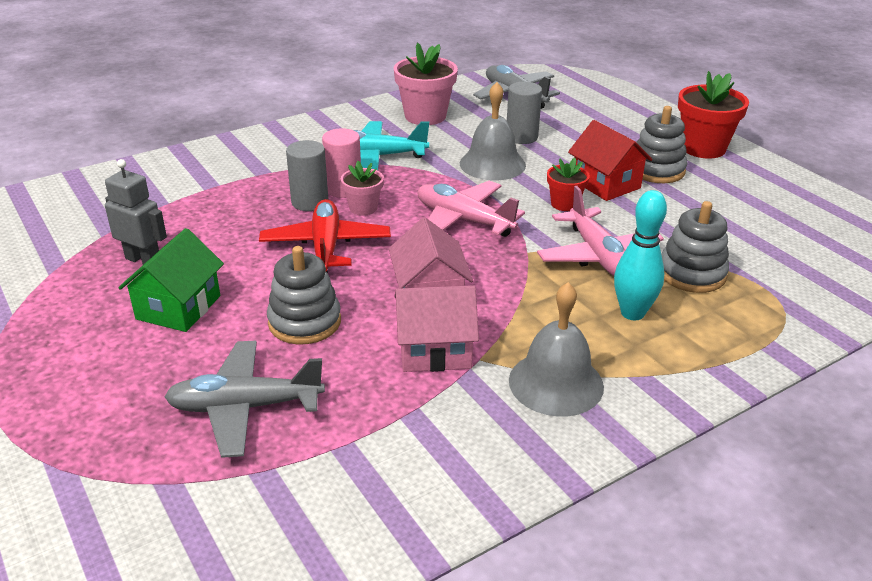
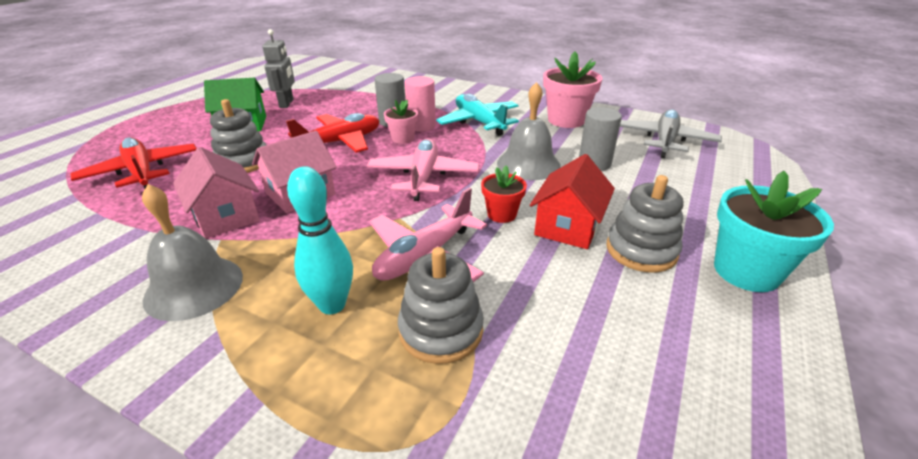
camera: 60 degrees right, 0 degrees up
grey plane [165,341,325,458] -> red plane [70,137,197,188]
red flower pot [678,71,749,158] -> turquoise flower pot [714,171,834,292]

